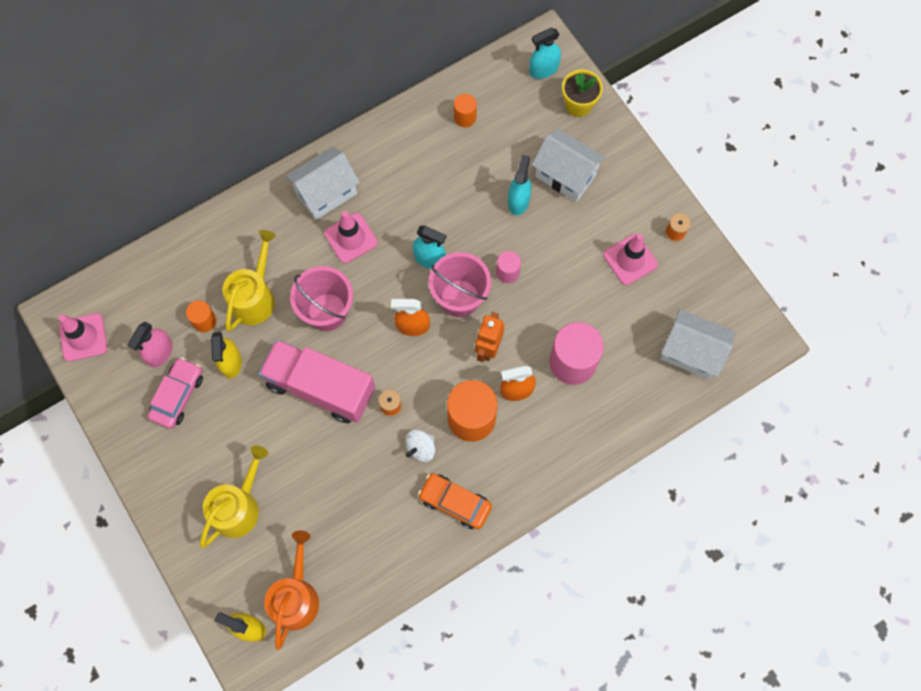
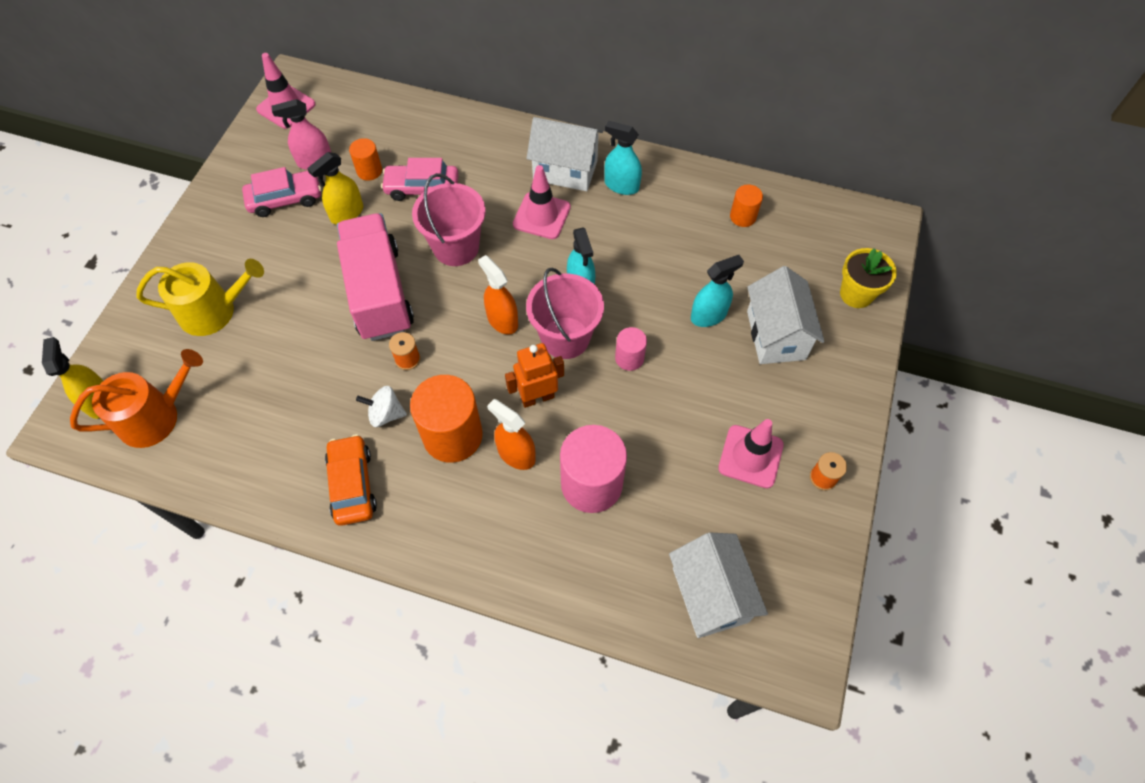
camera: 50 degrees right, 10 degrees down
yellow watering can [223,230,276,331] -> pink car [381,158,459,201]
turquoise spray bottle [529,28,561,79] -> turquoise spray bottle moved to [604,121,642,195]

